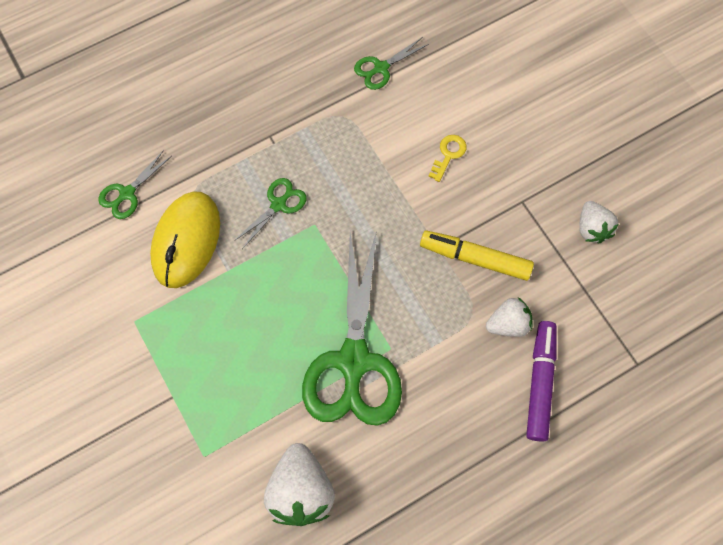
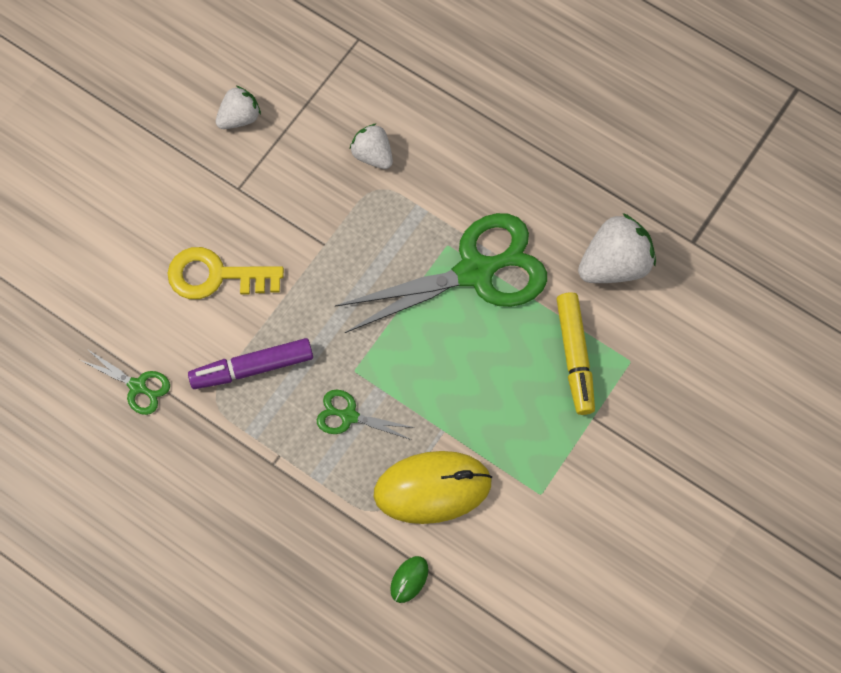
camera: 115 degrees left, 0 degrees up
green scissors [98,150,172,219] -> green mouse [390,556,428,603]
yellow marker [420,230,534,281] -> yellow marker moved to [557,292,595,415]
yellow key [429,135,467,182] -> yellow key [168,247,284,299], size x1.86
purple marker [526,321,556,441] -> purple marker moved to [188,338,313,389]

